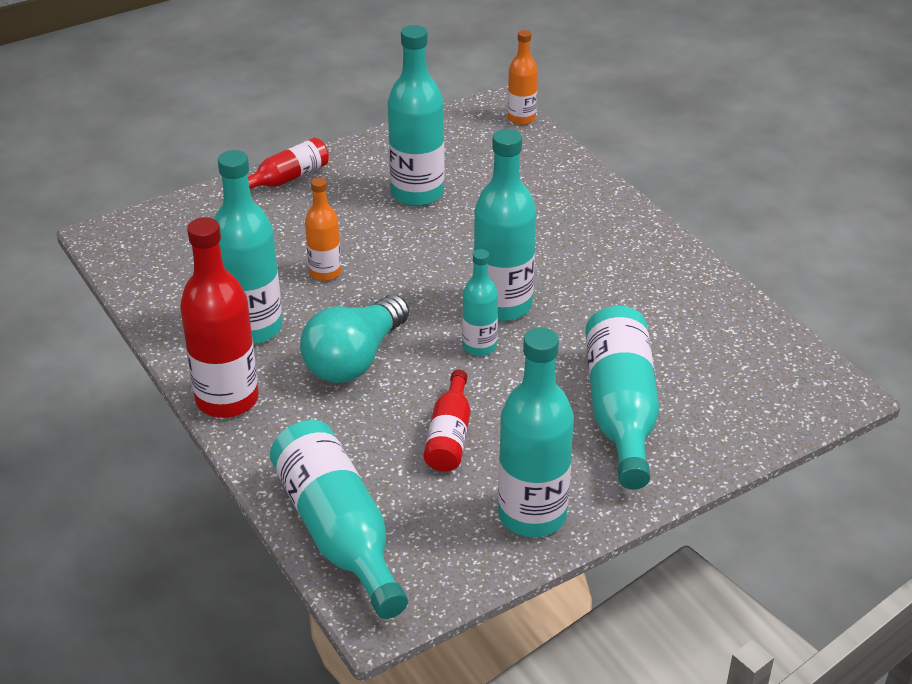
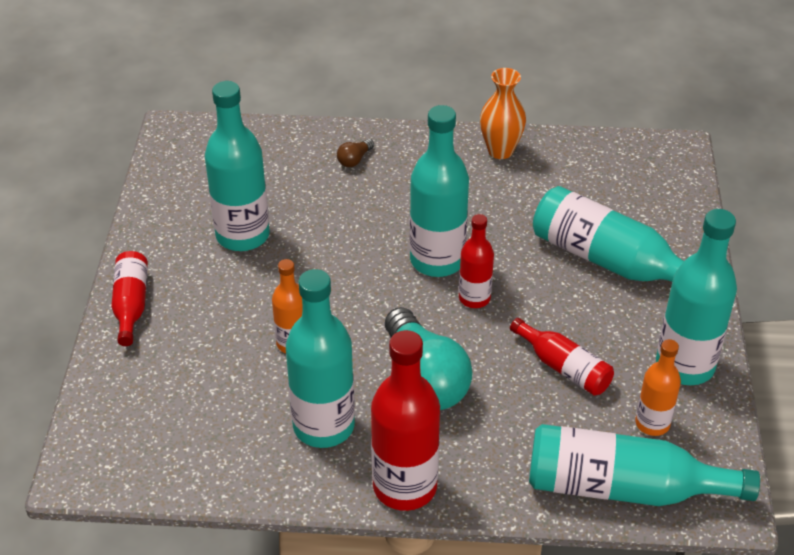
camera: 55 degrees left, 5 degrees up
turquoise bottle [462,249,498,356] -> red bottle [459,214,494,308]
orange bottle [508,30,538,125] -> orange bottle moved to [635,339,681,436]
none -> brown light bulb [337,139,374,167]
none -> orange vase [480,68,526,159]

